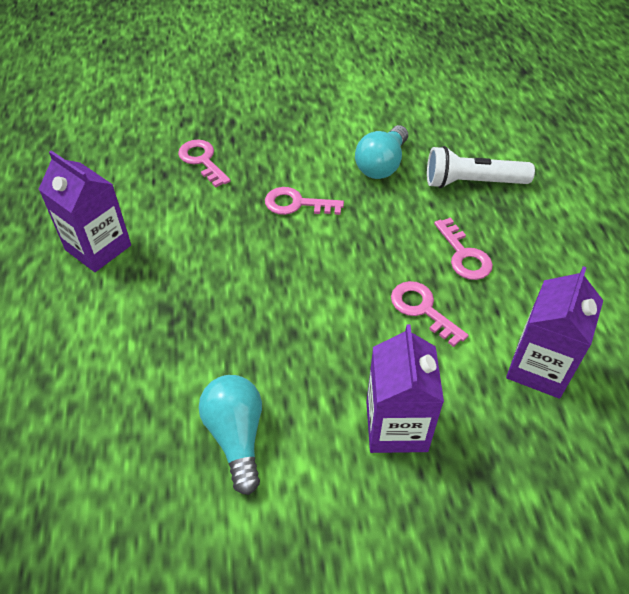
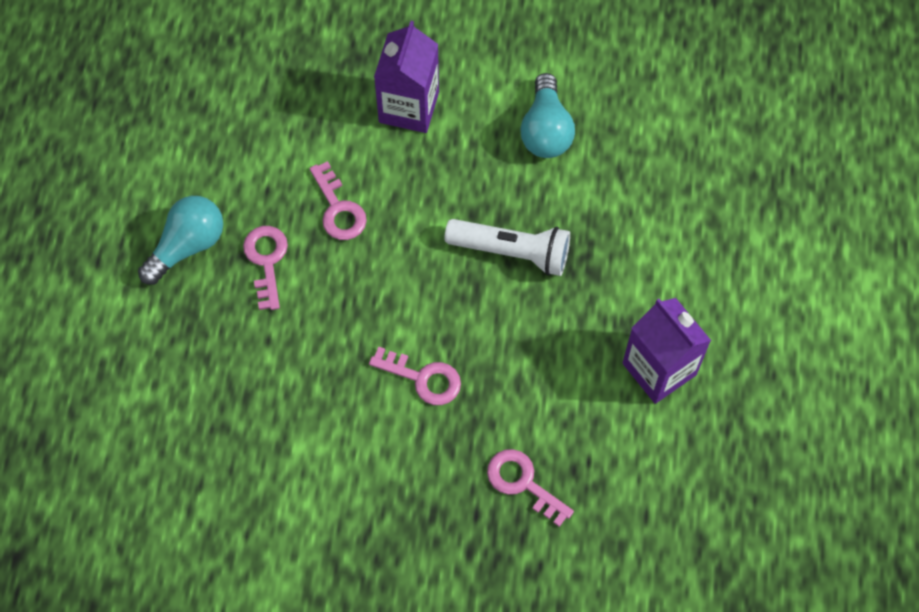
camera: 165 degrees left, 15 degrees up
pink key [178,140,230,188] -> pink key turned 150 degrees clockwise [487,449,574,527]
turquoise light bulb [355,125,408,179] -> turquoise light bulb moved to [138,196,223,285]
white flashlight [427,146,535,188] -> white flashlight moved to [444,219,570,276]
purple carton [506,266,603,399] -> none

